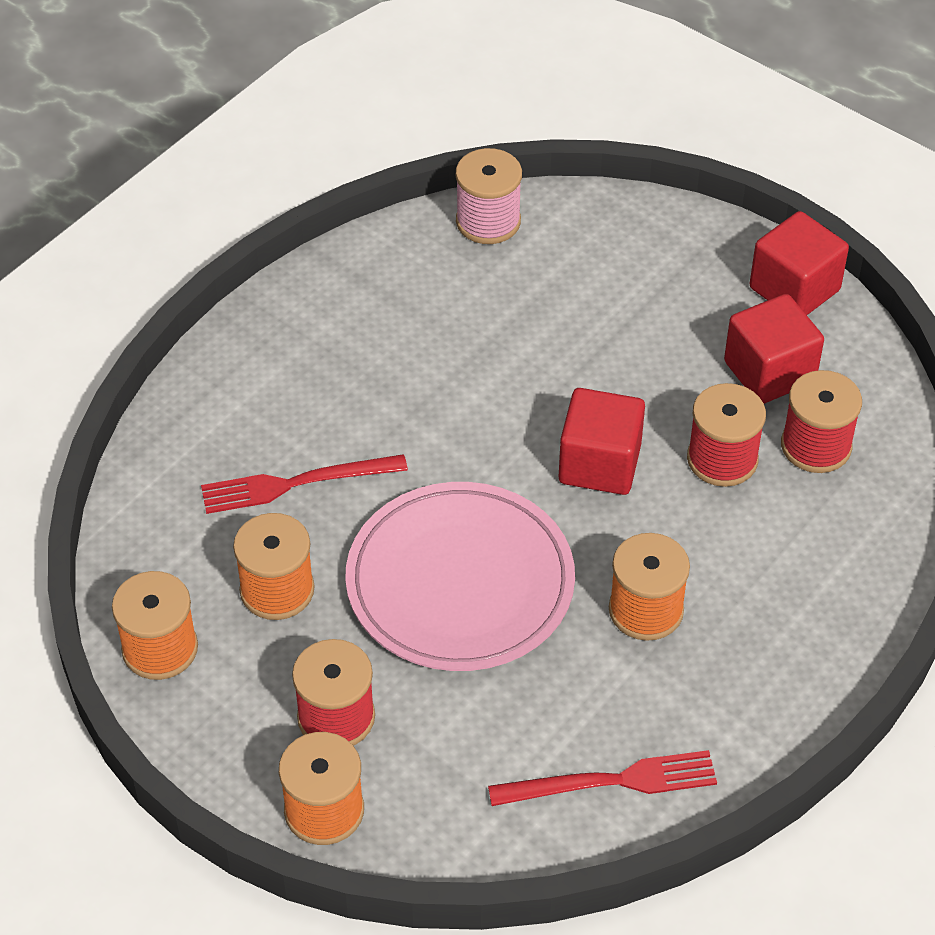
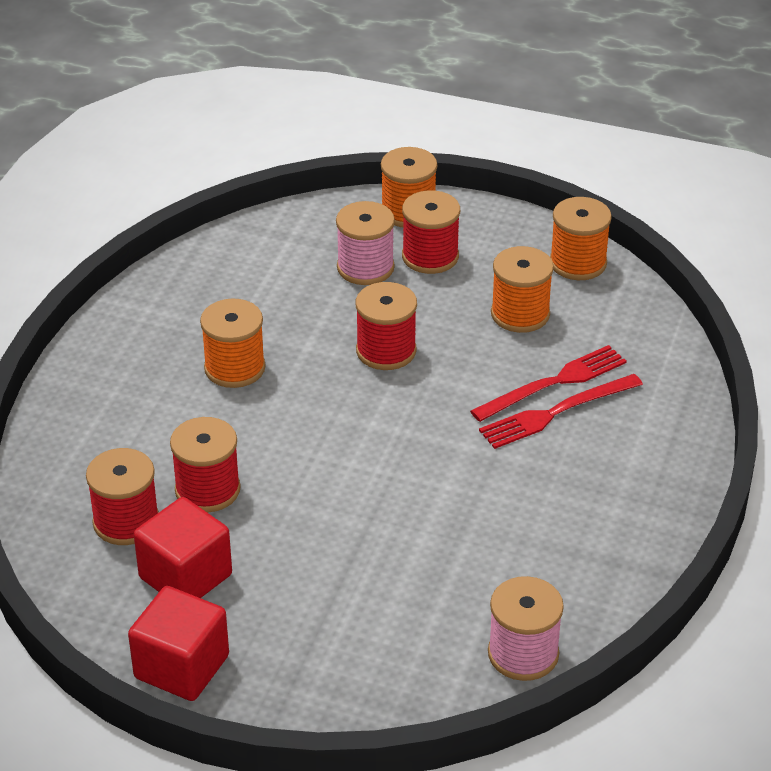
camera: 160 degrees right, 10 degrees down
pink plate [345,482,575,671] -> red spool [355,282,417,370]
red fork [488,750,717,806] -> red fork moved to [479,374,643,449]
red cube [559,388,645,495] -> none
none -> pink spool [336,201,395,285]

